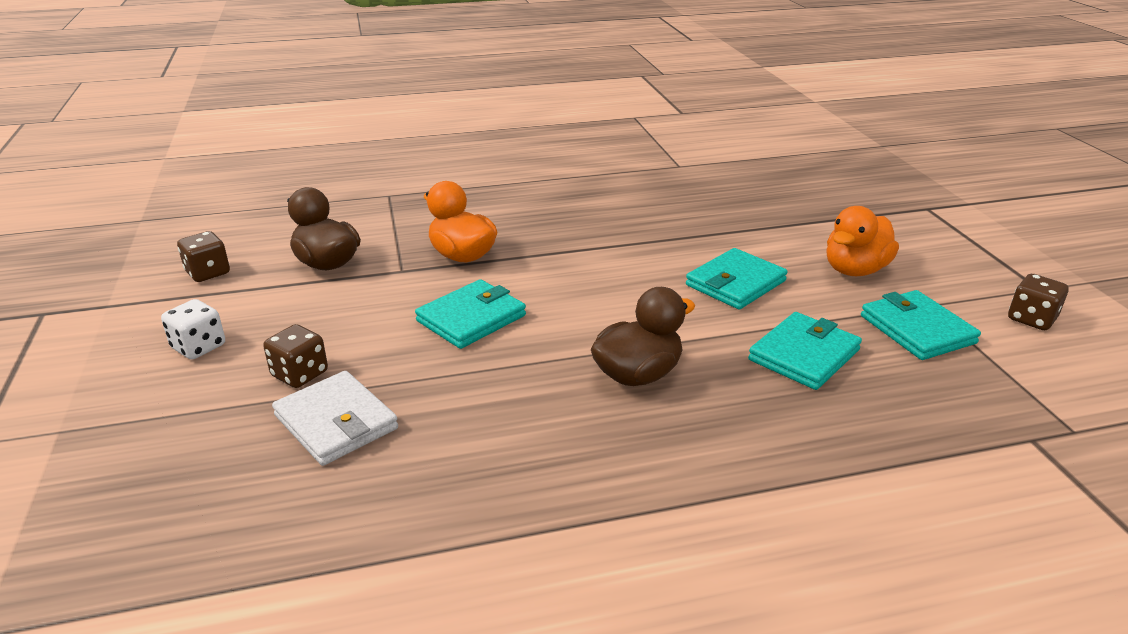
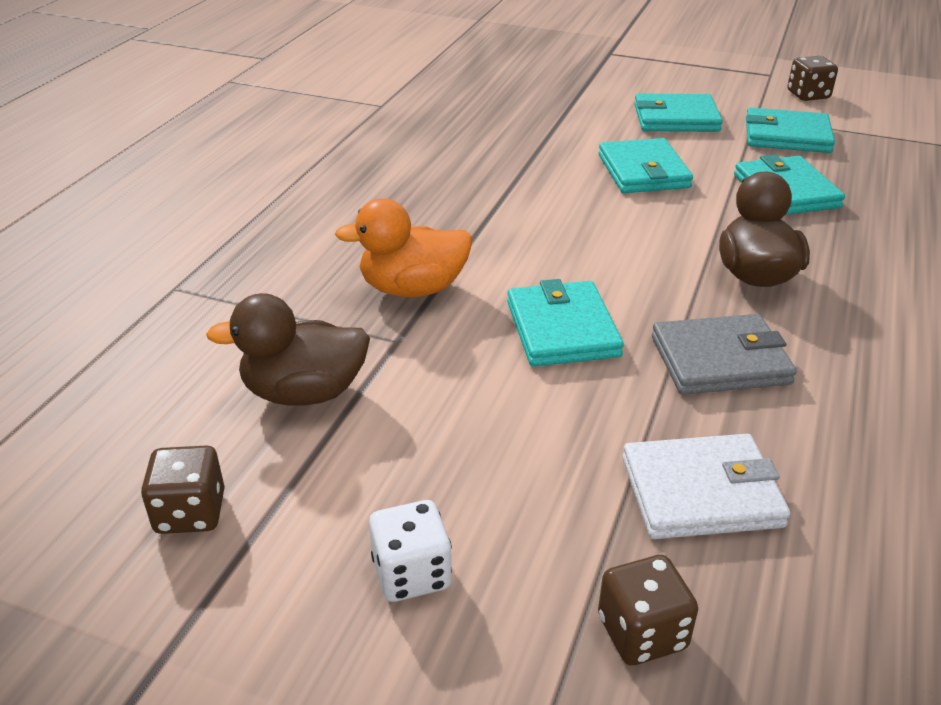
camera: 55 degrees left, 5 degrees up
brown dice [263,324,328,388] -> brown dice moved to [598,555,698,665]
orange duck [826,206,899,276] -> turquoise wallet [634,94,723,132]
none -> grey wallet [652,314,797,395]

